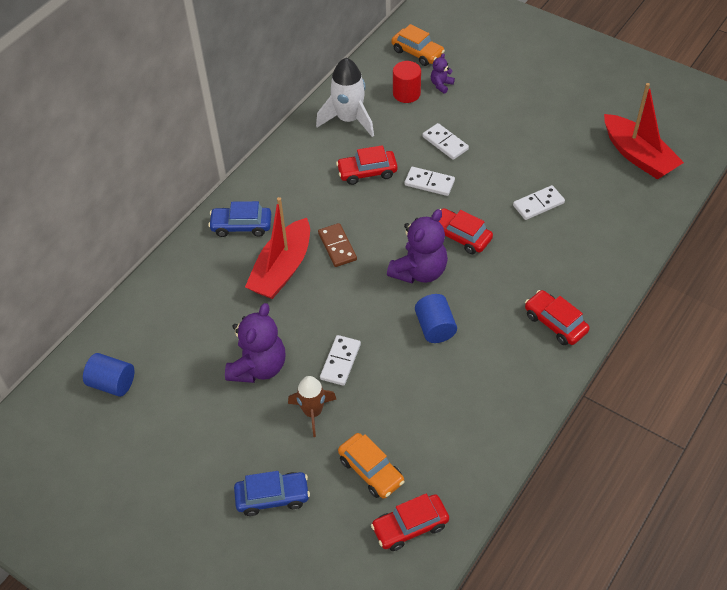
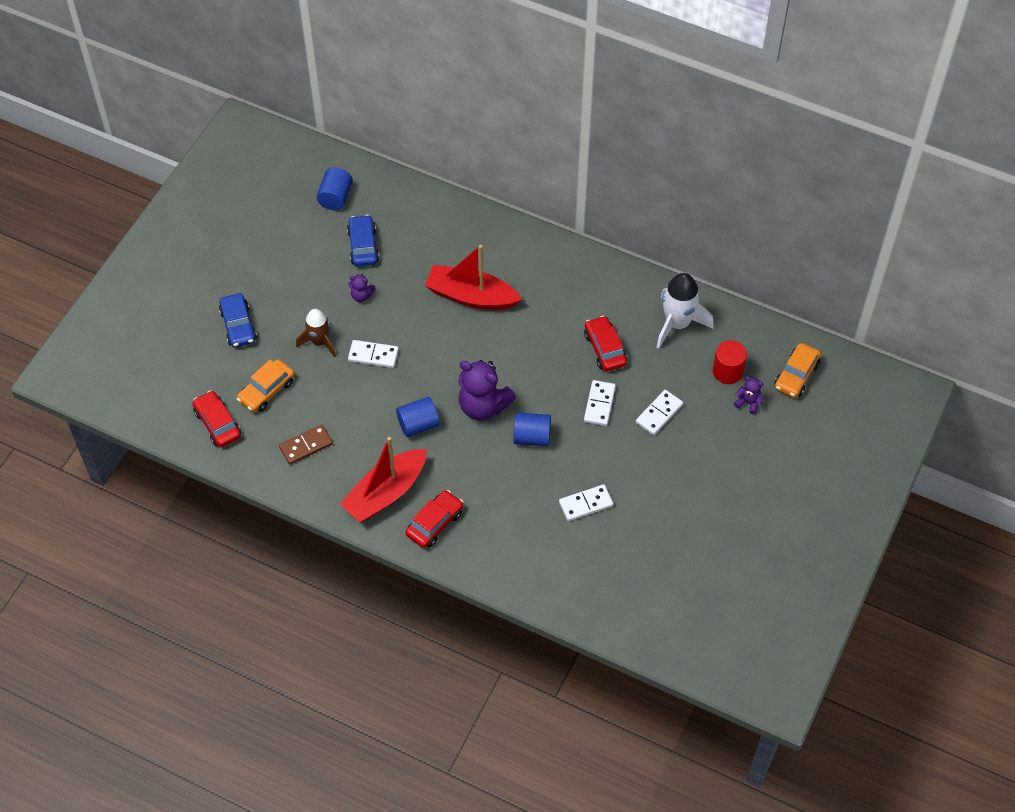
camera: 80 degrees right, 5 degrees up
blue car [208,201,271,237] -> blue car moved to [347,215,379,267]
purple teddy bear [225,303,285,383] -> purple teddy bear [349,274,376,302], size x0.47
brown domino [318,223,357,267] -> brown domino moved to [279,425,333,465]
red car [439,208,493,254] -> blue cylinder [513,412,551,446]
white domino [513,185,565,220] -> white domino turned 75 degrees counterclockwise [559,484,613,521]
red boat [604,83,684,180] -> red boat moved to [340,437,427,523]

